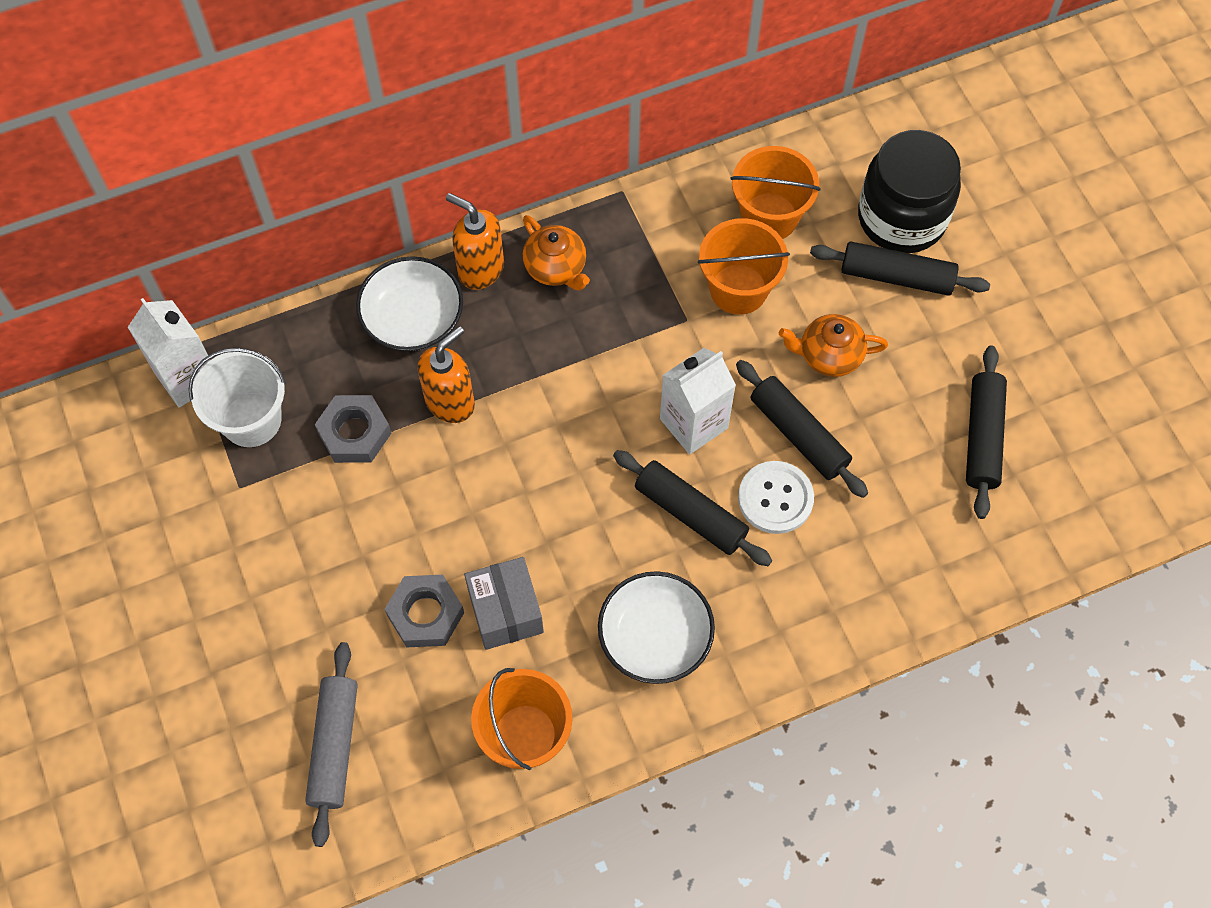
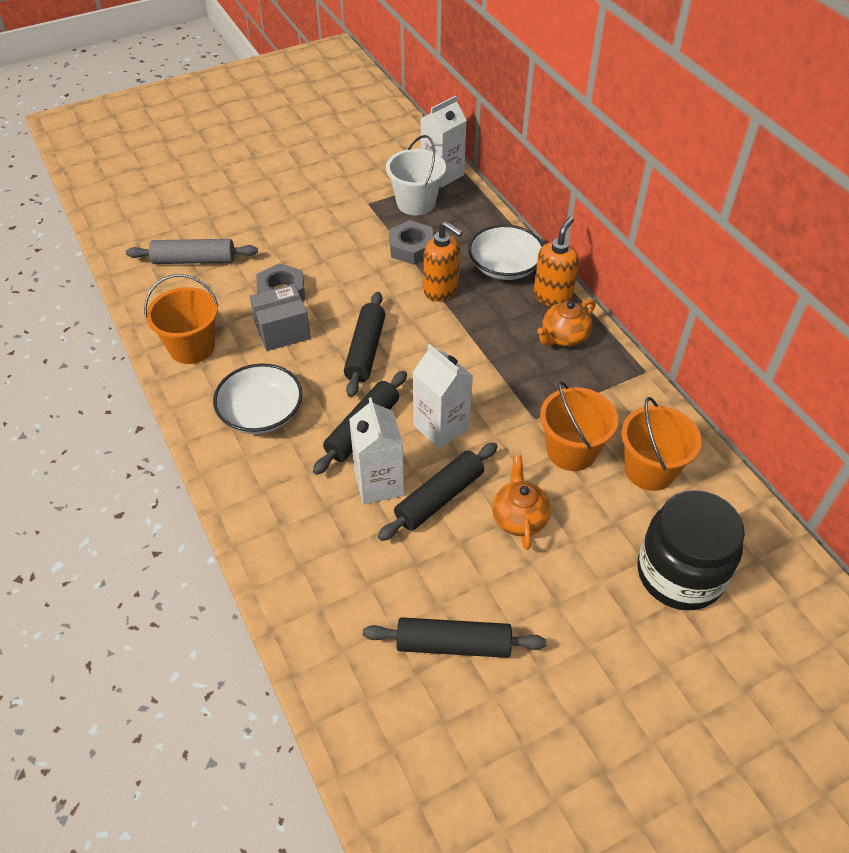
camera: 85 degrees right, 15 degrees down
white button [738,461,814,534] -> white carton [349,398,404,504]
black rolling pin [810,241,990,296] -> black rolling pin moved to [344,292,385,397]

